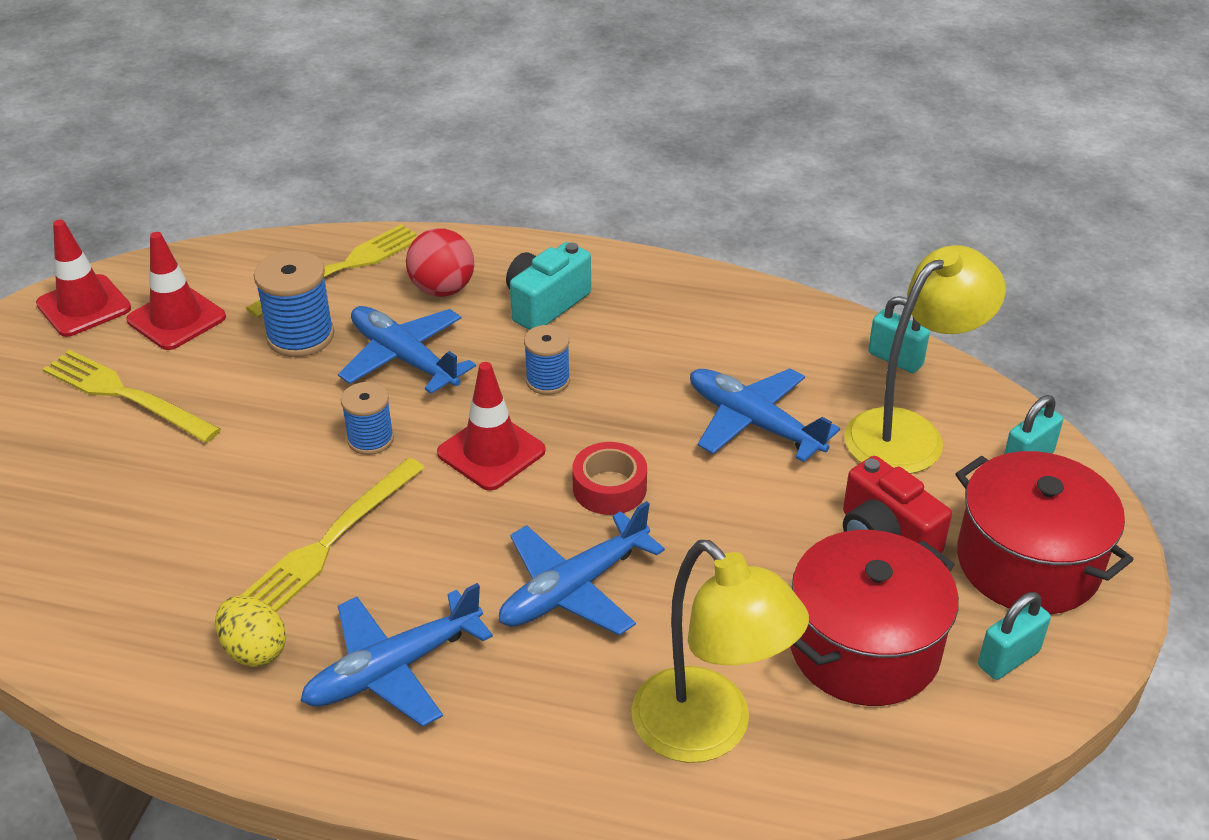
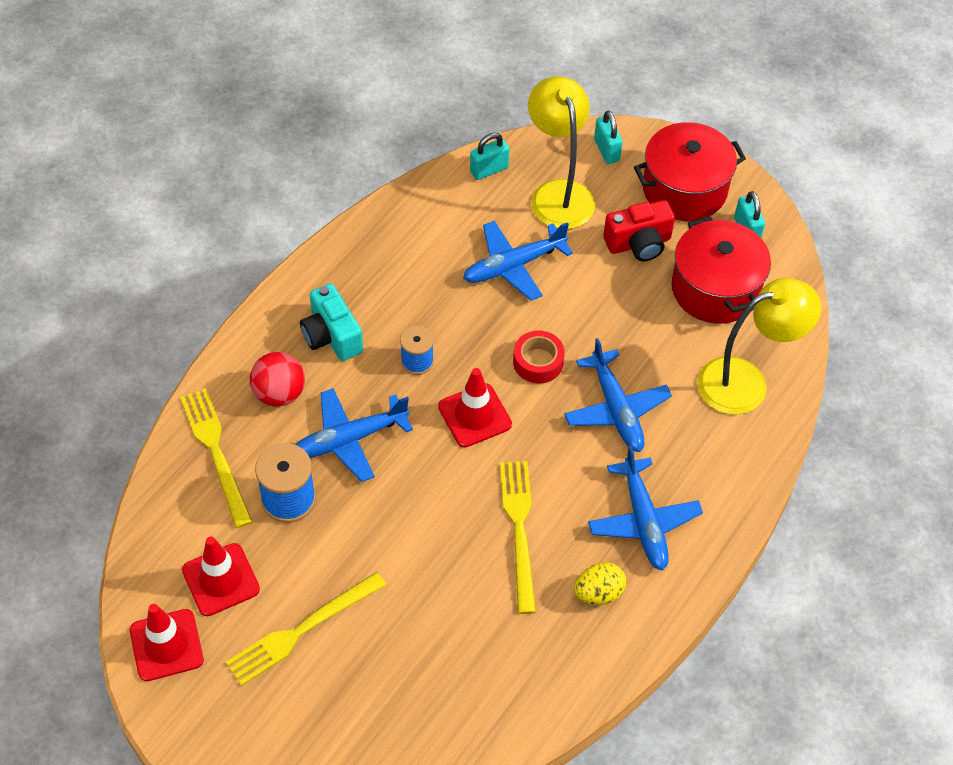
camera: 70 degrees left, 15 degrees up
yellow fork [240,458,425,612] -> yellow fork turned 150 degrees counterclockwise [500,461,536,614]
blue spool [341,382,394,455] -> none

